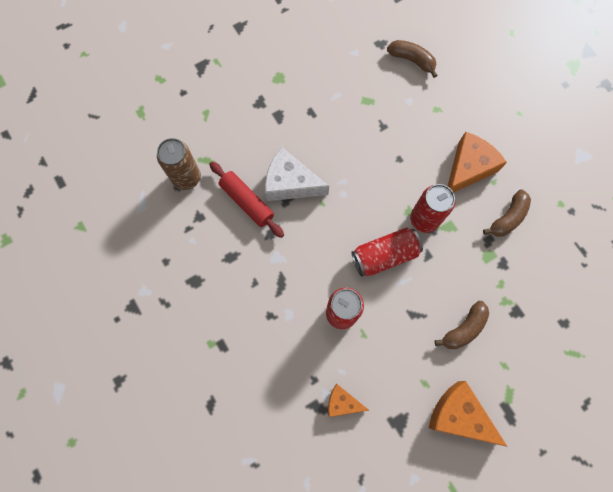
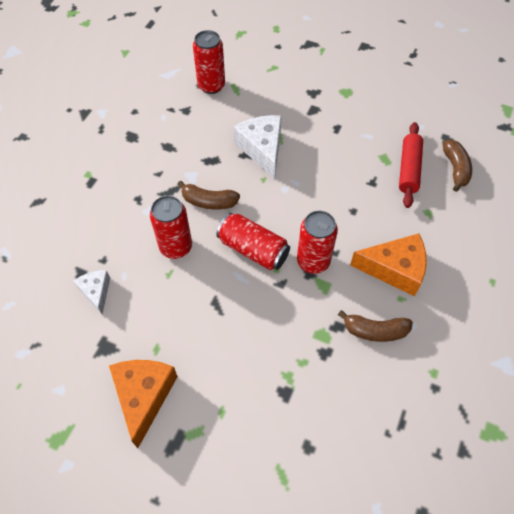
camera: 55 degrees right, 15 degrees down
brown can [157,138,201,190] -> red can [193,30,225,94]
red rolling pin [209,162,284,238] -> red rolling pin moved to [399,122,423,208]
orange cheese [328,384,369,417] -> white cheese [74,270,110,314]
brown banana [435,301,489,349] -> brown banana moved to [178,180,240,209]

